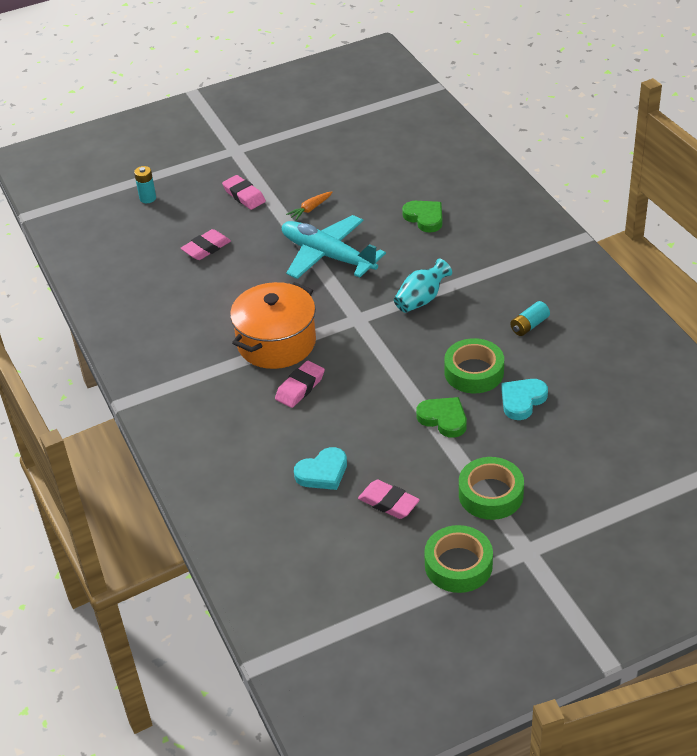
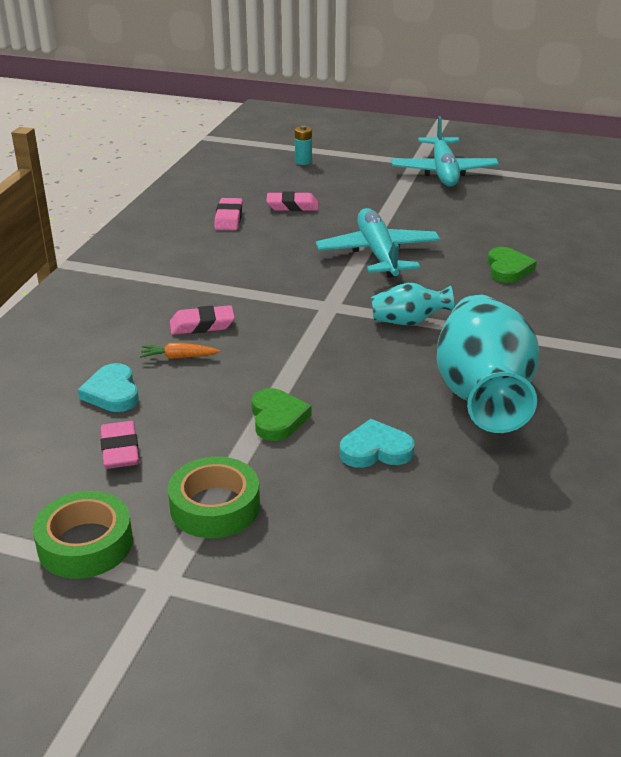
camera: 40 degrees right, 10 degrees down
pink eraser [222,175,266,210] -> pink eraser moved to [214,198,243,230]
orange pot [230,282,316,369] -> none
orange carrot [286,191,332,220] -> orange carrot moved to [140,343,220,359]
turquoise heart [294,447,347,490] -> turquoise heart turned 60 degrees clockwise [78,363,139,412]
green tape [444,338,504,393] -> none
turquoise battery [510,301,550,336] -> turquoise vase [437,294,539,433]
none -> turquoise plane [391,116,499,187]

